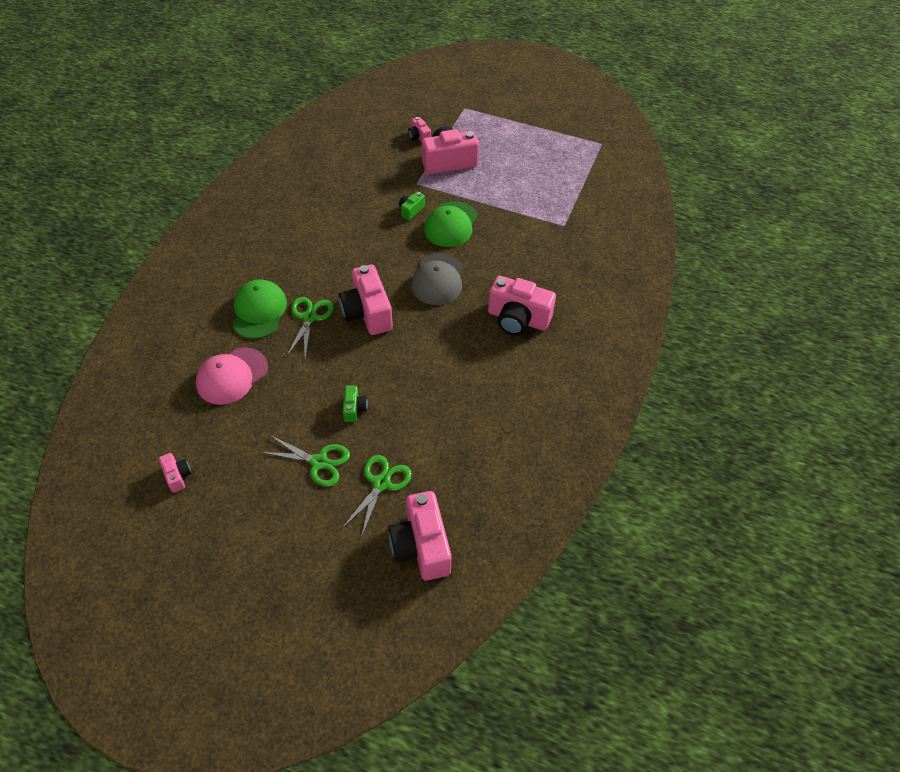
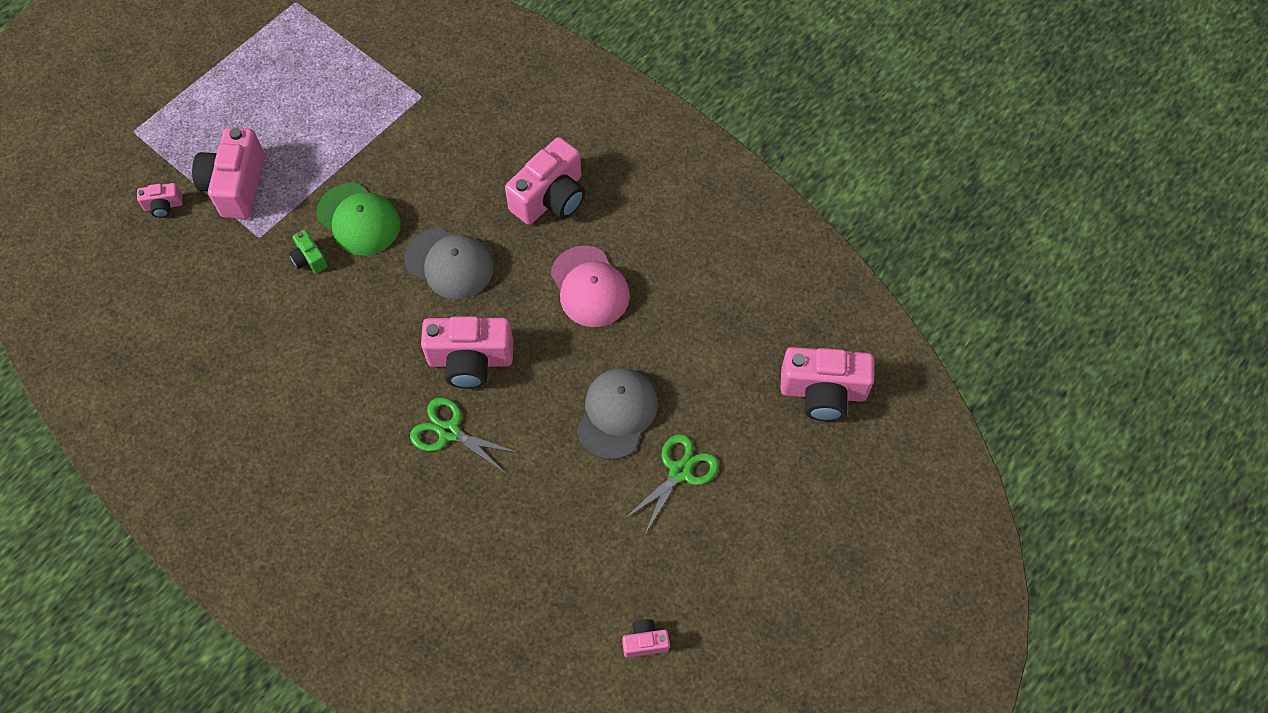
camera: 70 degrees left, 10 degrees up
pink cap [196,347,268,405] -> pink cap moved to [551,246,630,327]
green cap [232,279,287,339] -> none
green scissors [342,455,412,538] -> none
green camera [343,386,368,422] -> grey cap [577,368,658,459]

